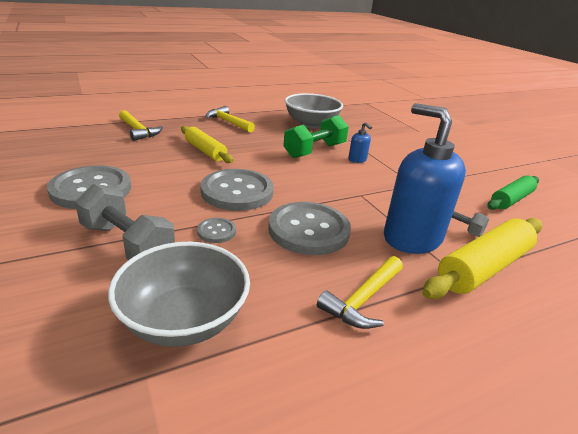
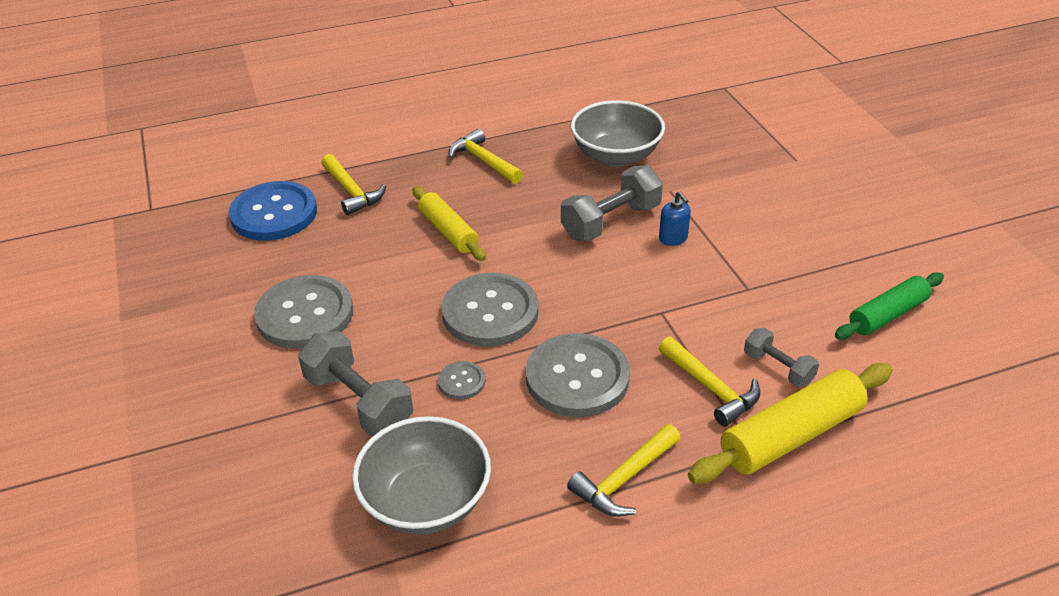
camera: 10 degrees right, 10 degrees up
green dumbbell [283,115,349,158] -> grey dumbbell [561,165,663,241]
blue soap dispenser [384,103,466,254] -> yellow hammer [659,337,760,426]
none -> blue button [229,181,317,241]

